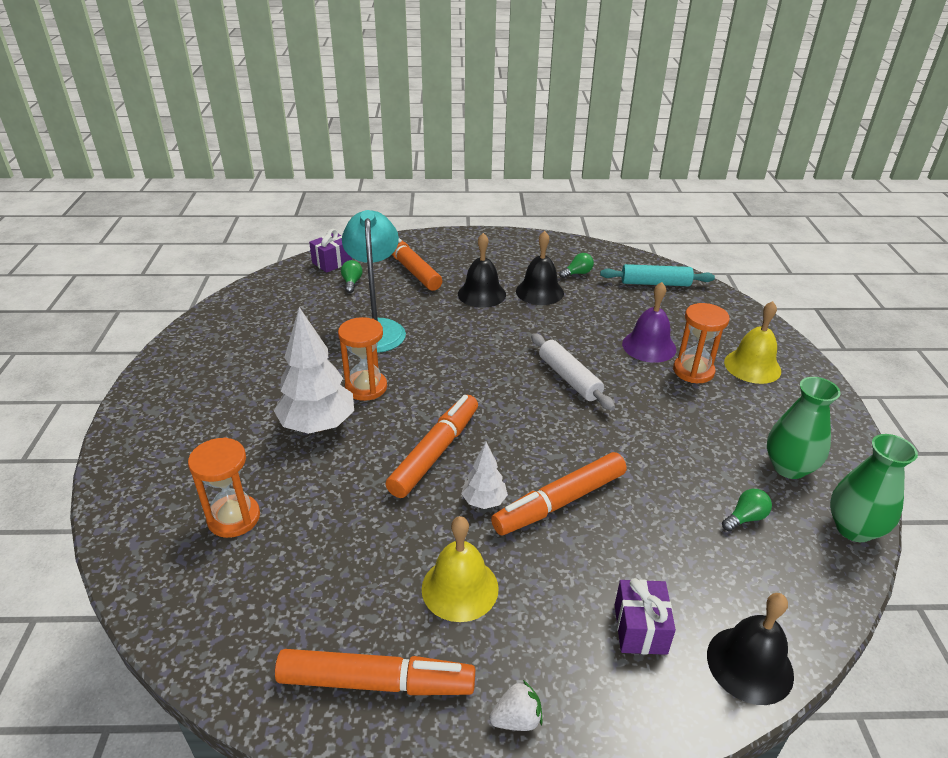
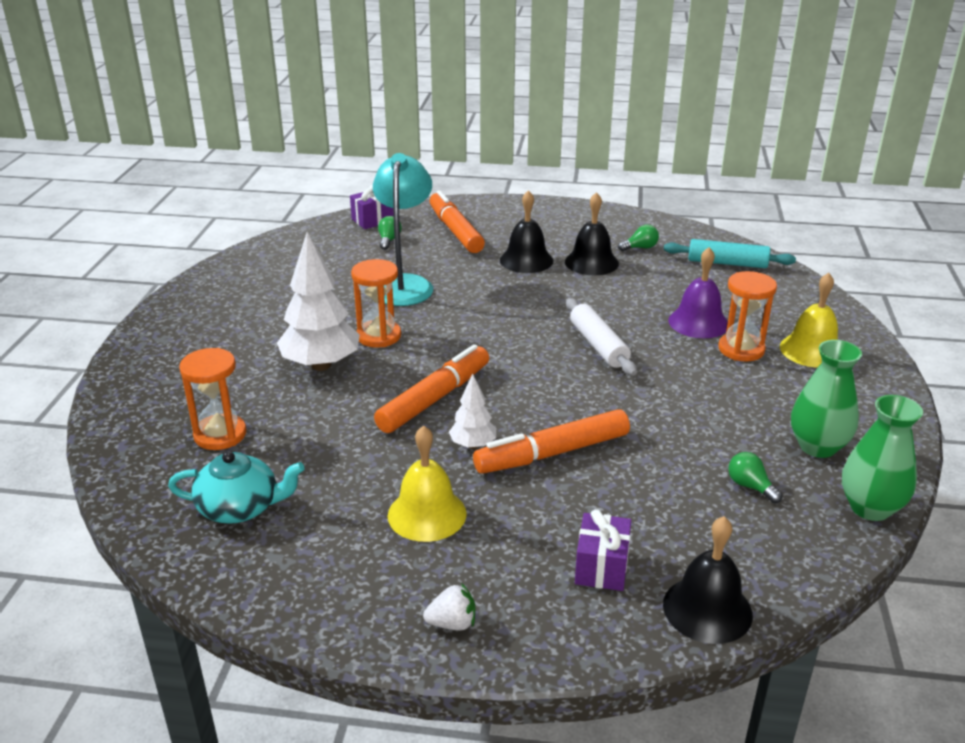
camera: 10 degrees right, 5 degrees down
orange marker [275,649,475,695] -> none
green light bulb [722,489,772,531] -> green light bulb turned 105 degrees counterclockwise [728,452,782,503]
none -> turquoise teapot [168,451,305,524]

